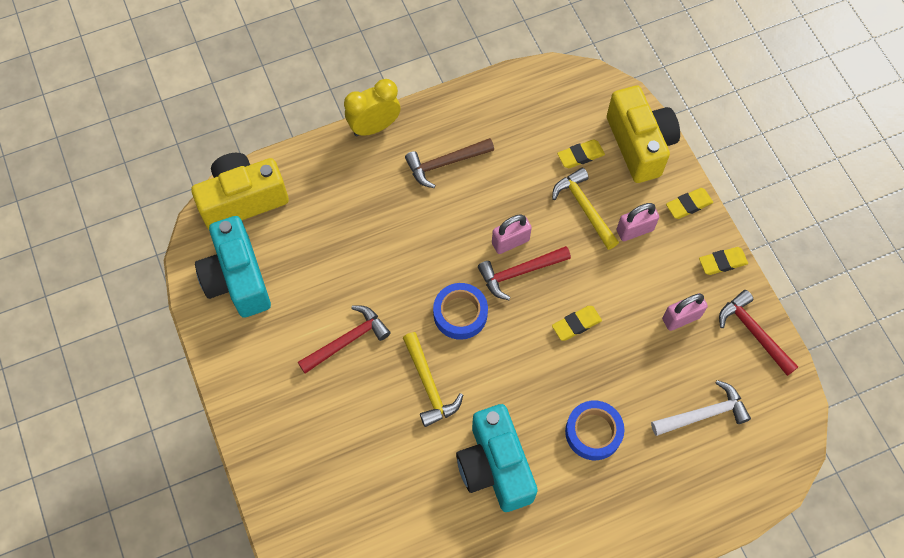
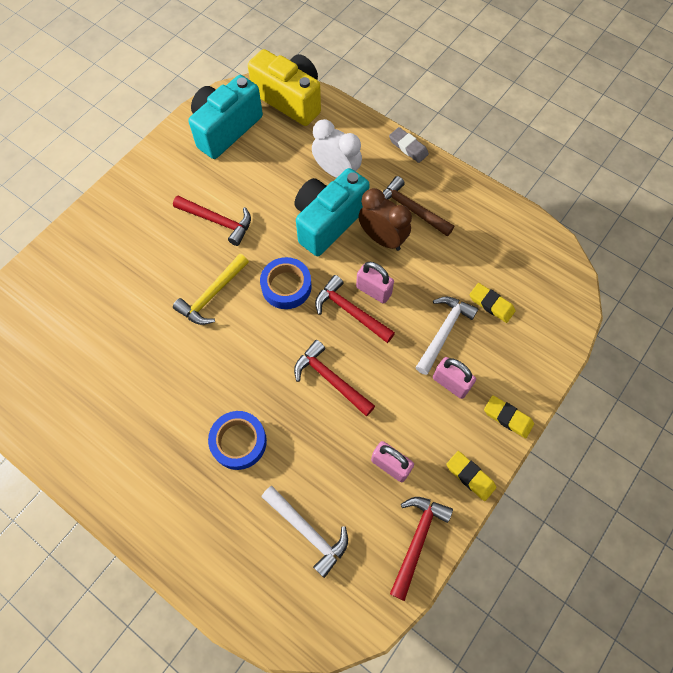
camera: 60 degrees right, 0 degrees up
yellow clock [344,79,400,137] -> grey eraser [389,127,429,163]
turquoise camera [456,404,538,512] -> turquoise camera moved to [295,168,370,256]
yellow hammer [552,168,619,250] -> white hammer [415,296,478,375]
yellow eraser [552,306,602,341] -> red hammer [294,340,375,416]
yellow camera [607,86,680,183] -> none
none -> white clock [312,119,362,178]
none -> brown clock [358,188,412,251]

